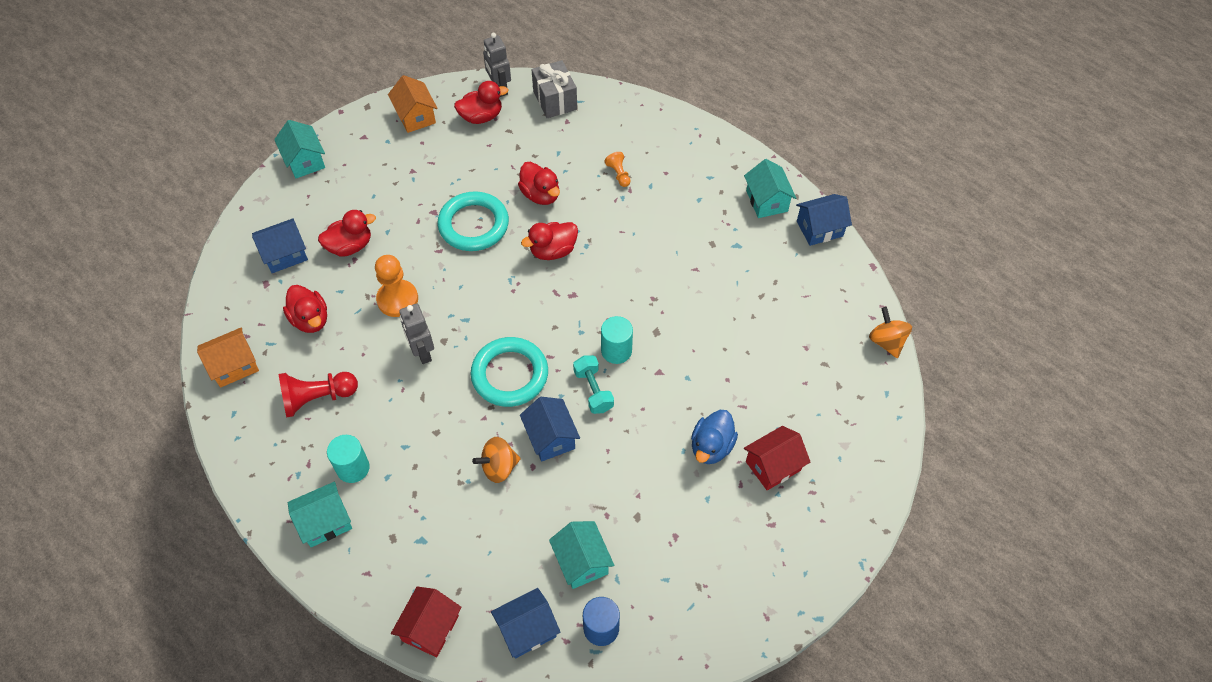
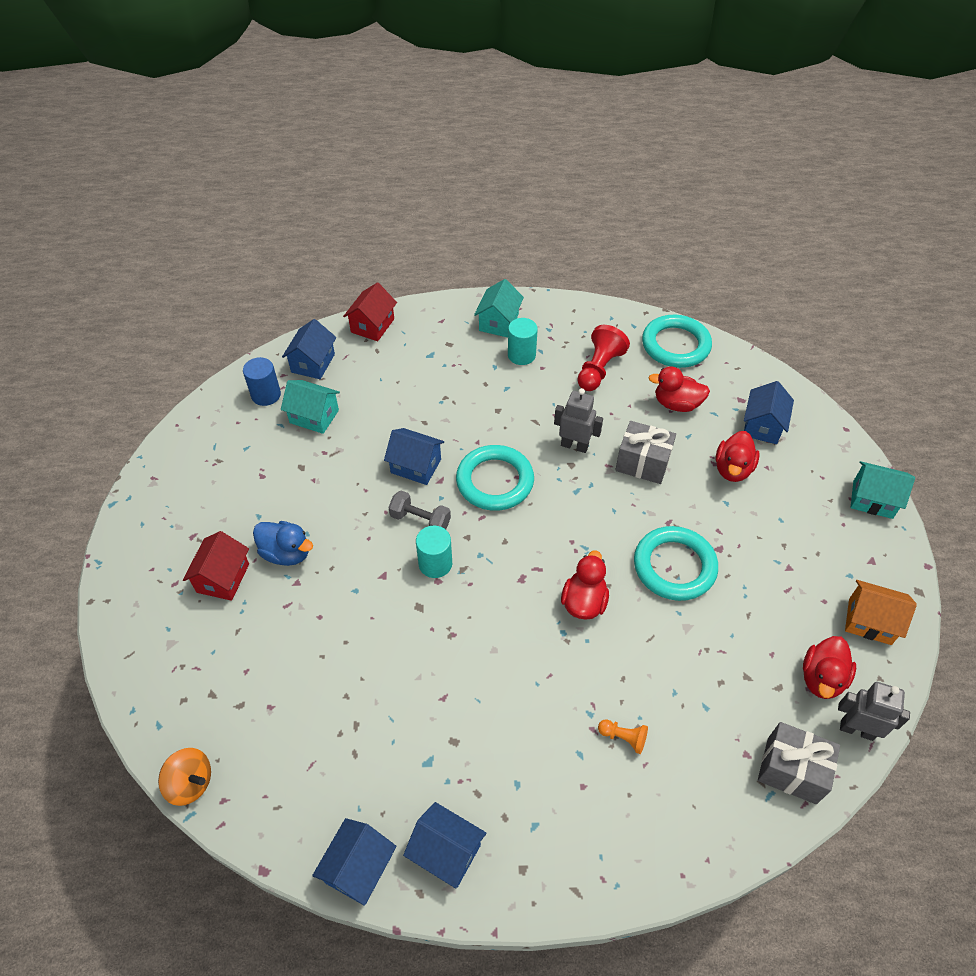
camera: 135 degrees right, 5 degrees down
orange house [197,328,259,388] -> turquoise ring [642,315,712,368]
orange pawn [375,255,418,317] -> grey gift [615,421,676,484]
red house [391,586,461,657] -> red house turned 45 degrees clockwise [343,283,397,341]
orange spinning top [472,437,521,483] -> none
red duck [518,162,560,205] -> none
turquoise dumbbell [573,355,614,414] -> grey dumbbell [389,490,451,529]
blue duck [691,410,738,464] -> blue duck turned 135 degrees clockwise [253,521,313,566]
turquoise house [744,159,796,218] -> blue house [403,802,486,888]

